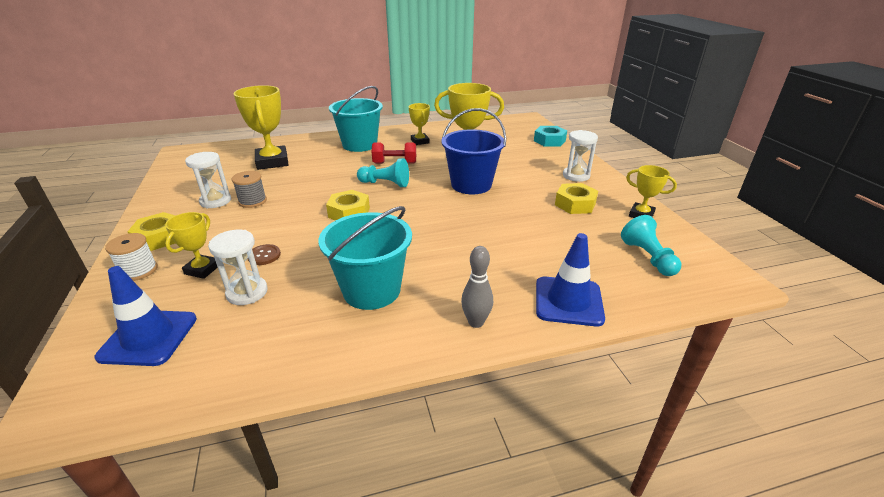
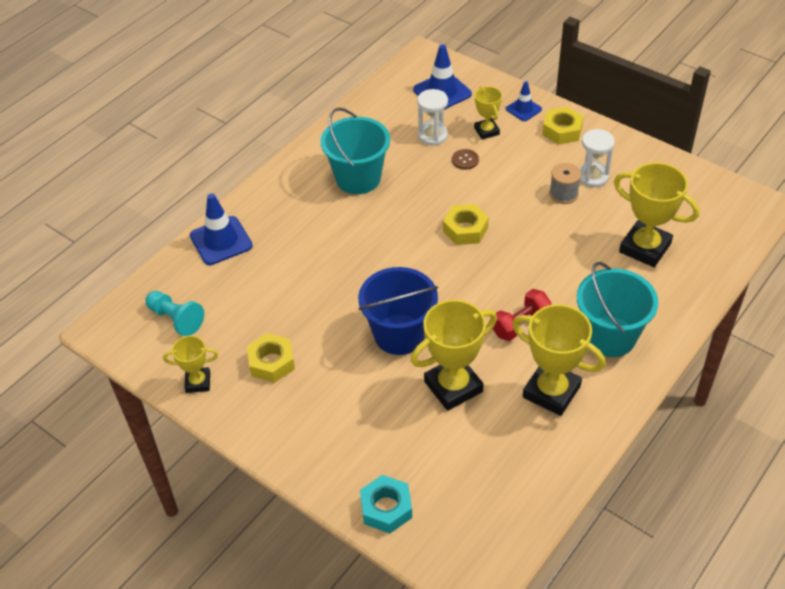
camera: 145 degrees right, 15 degrees up
white spool [105,233,157,281] -> blue traffic cone [506,81,542,121]
turquoise pawn [357,158,409,187] -> none
yellow trophy [409,103,430,145] -> yellow trophy [512,304,606,416], size x1.79
grey bowling pin [461,246,493,328] -> none
white hourglass [563,130,598,182] -> none

